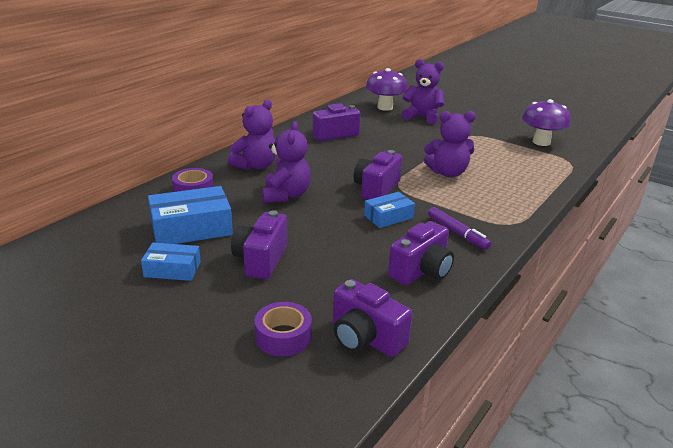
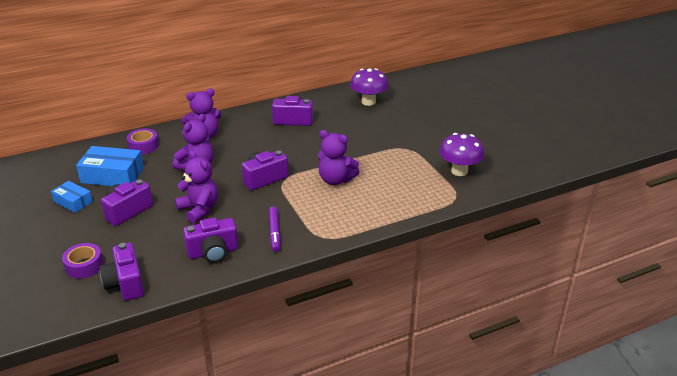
camera: 30 degrees right, 5 degrees up
blue box [364,192,415,228] -> none
purple teddy bear [402,59,444,124] -> purple teddy bear moved to [175,150,218,223]

